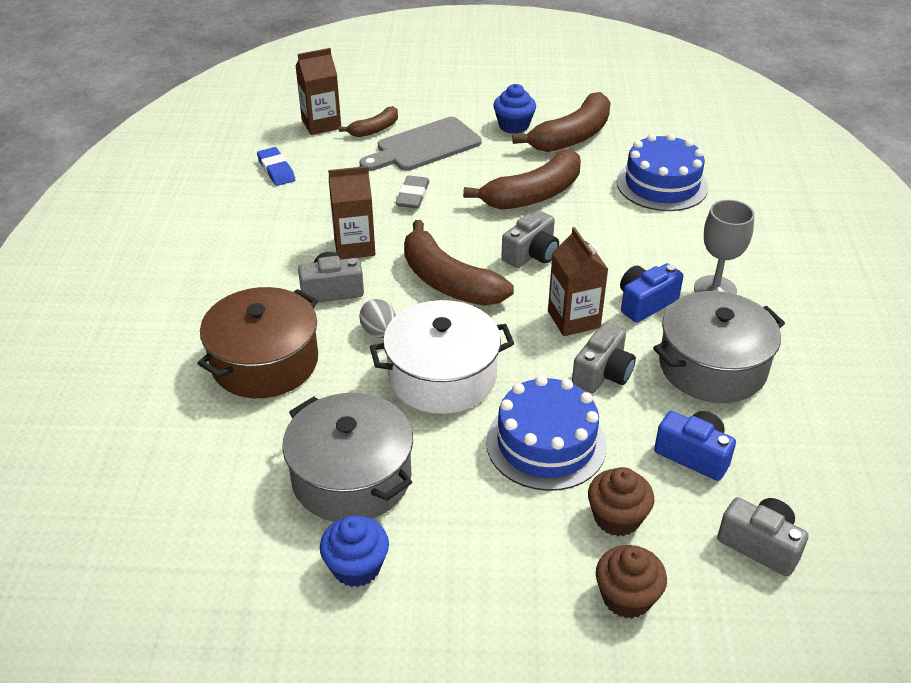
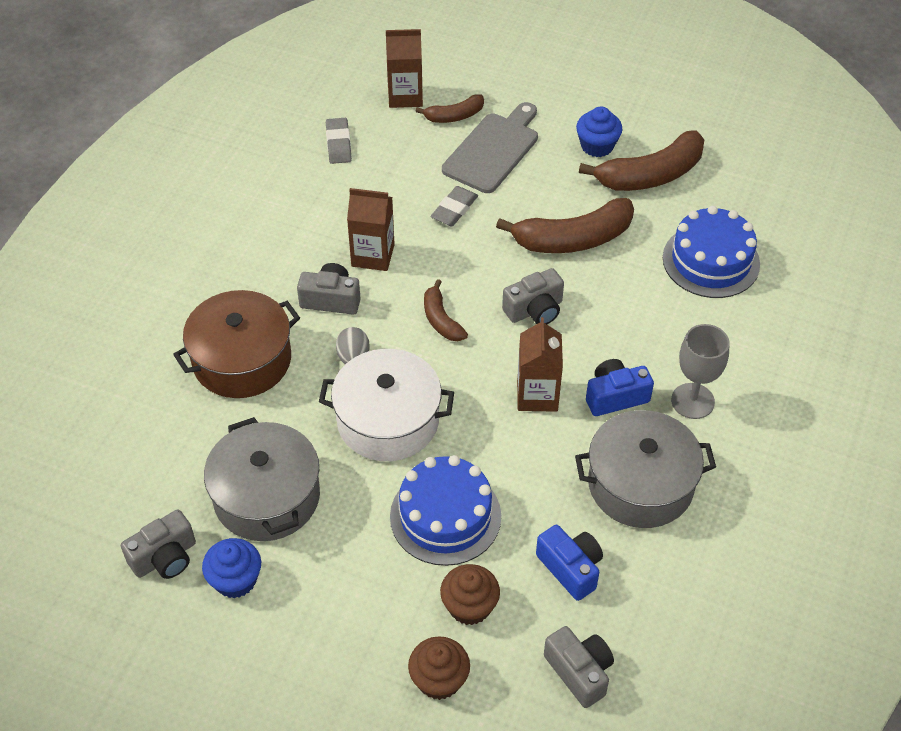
camera: 20 degrees right, 10 degrees up
blue eraser [257,147,295,186] -> grey eraser [326,118,352,164]
grey cutting board [360,117,481,171] -> grey cutting board turned 135 degrees clockwise [442,102,538,193]
brown banana [404,220,514,306] -> brown banana [424,279,468,341], size x0.54
grey camera [572,323,636,393] -> grey camera moved to [121,510,196,579]

